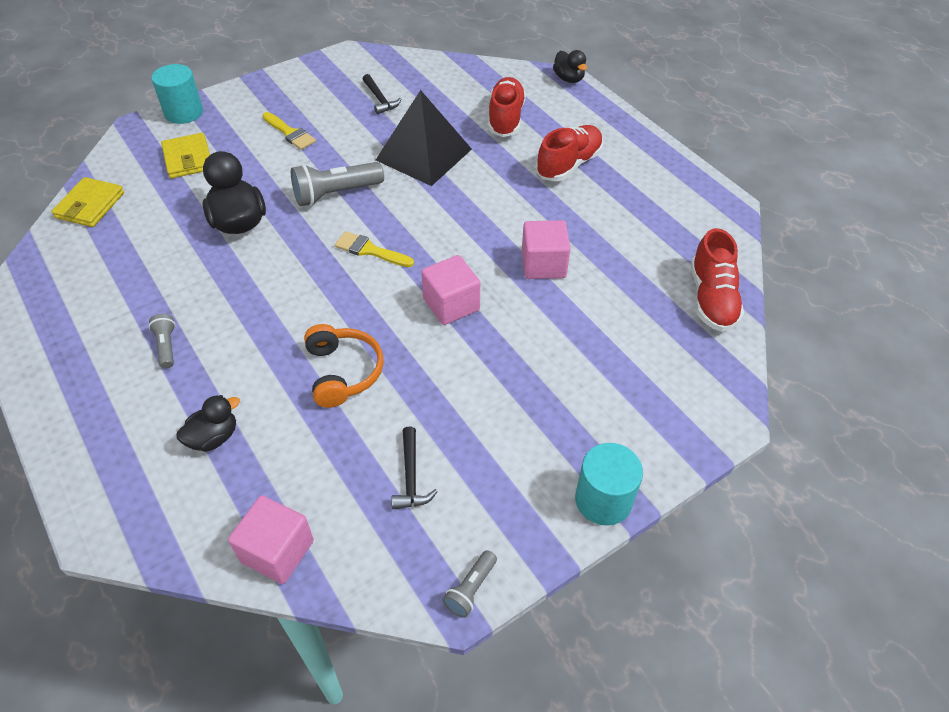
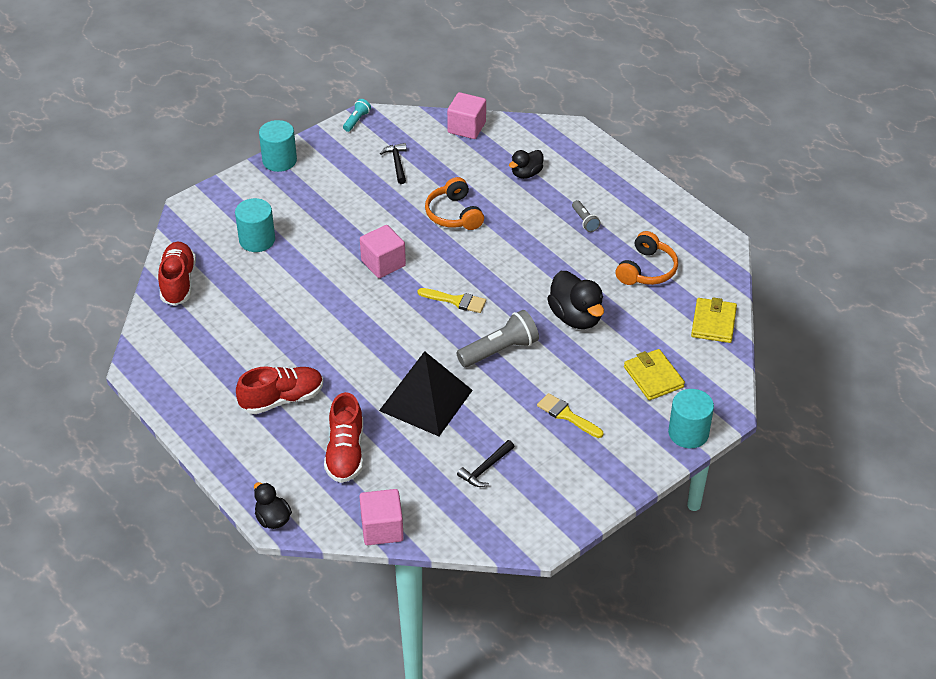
camera: 175 degrees right, 5 degrees down
black hammer [363,74,401,114] -> black hammer turned 105 degrees counterclockwise [457,440,514,487]
grey flashlight [442,550,497,618] -> turquoise flashlight [343,99,371,132]
pink cube [522,220,570,279] -> pink cube moved to [359,489,404,545]
red shoe [536,125,603,181] -> red shoe turned 150 degrees counterclockwise [236,366,323,414]
none -> turquoise cylinder [235,198,275,252]
none -> orange headphones [616,231,678,285]

